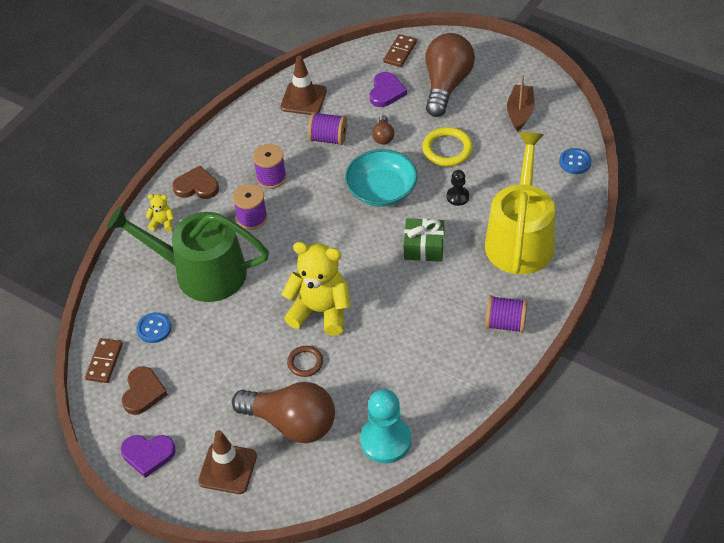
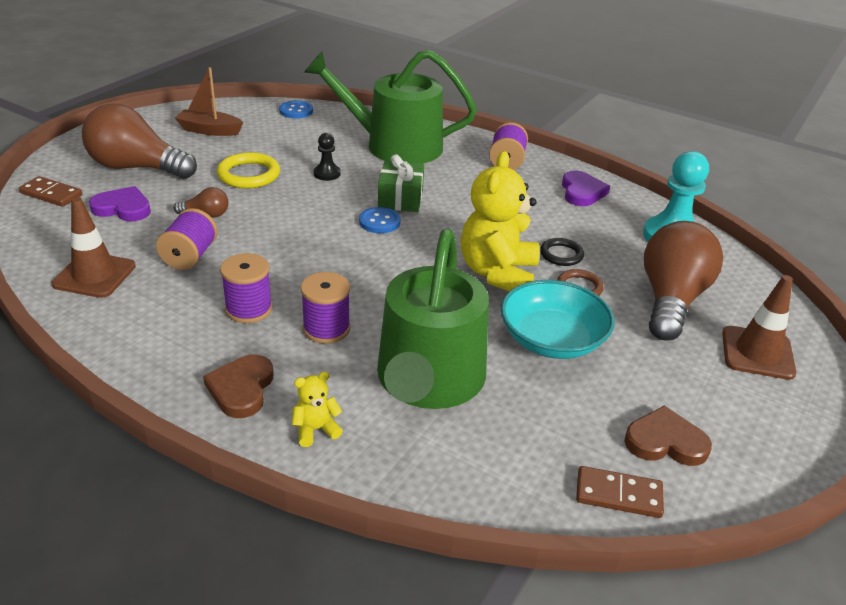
camera: 95 degrees left, 15 degrees down
purple heart [121,435,176,478] -> purple heart moved to [562,170,610,206]
blue button [136,312,171,343] -> blue button moved to [359,207,401,233]
yellow teddy bear [146,194,174,232] -> yellow teddy bear turned 60 degrees clockwise [292,372,343,447]
turquoise bowl [345,149,417,207] -> turquoise bowl moved to [501,280,614,359]
yellow watering can [485,132,555,274] -> green watering can [304,50,477,164]
none -> black ring [540,238,584,266]

